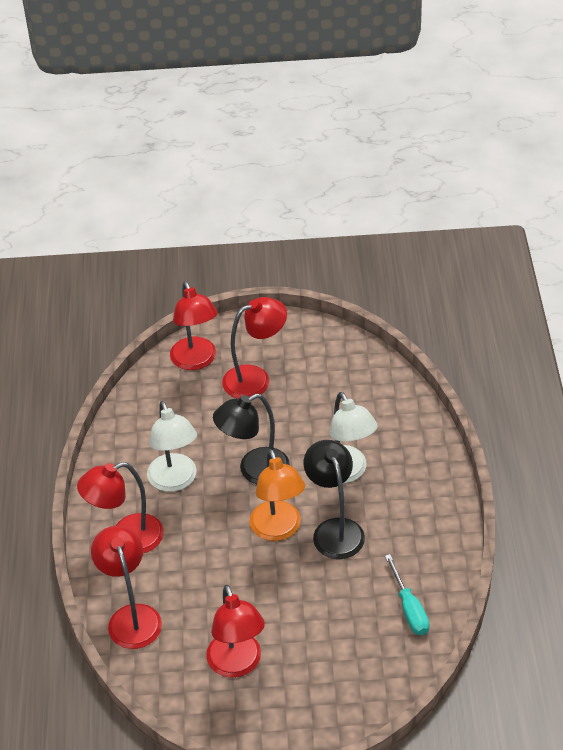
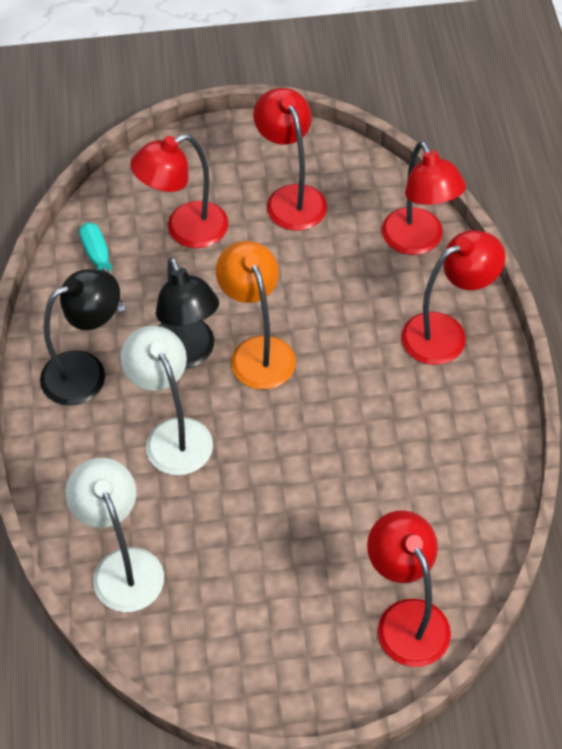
camera: 175 degrees right, 10 degrees up
white lamp [147,401,197,492] -> white lamp moved to [66,458,164,612]
black lamp [213,393,290,484] -> black lamp moved to [40,269,120,406]
red lamp [222,297,287,399] -> red lamp moved to [130,134,228,248]

